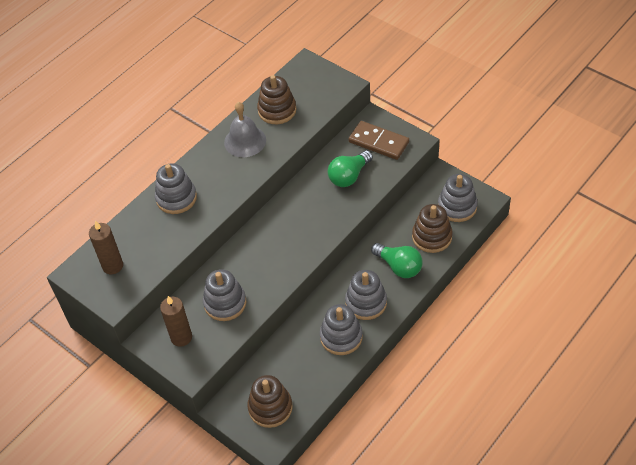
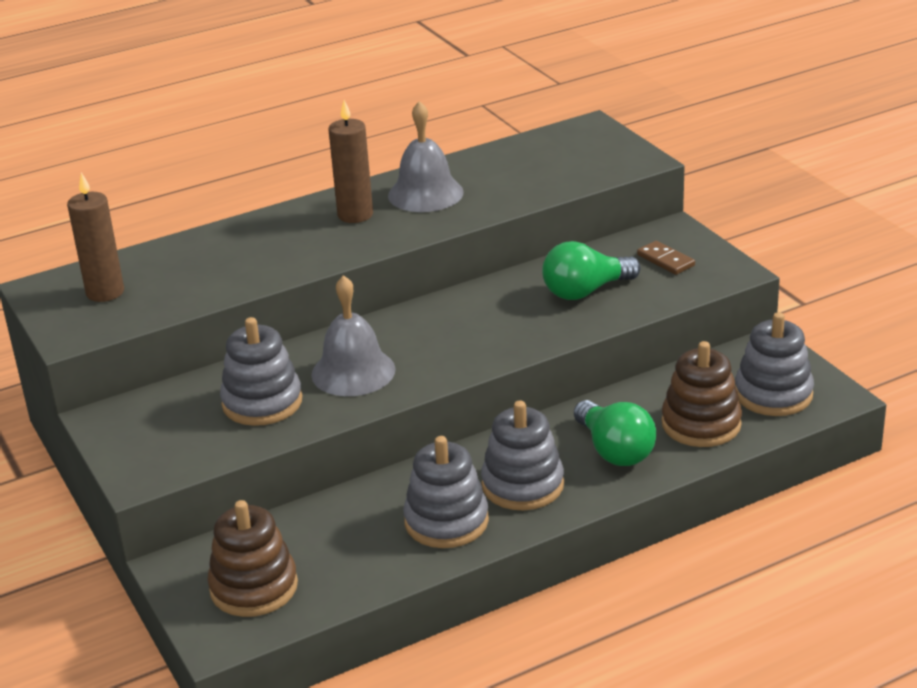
camera: 20 degrees right, 20 degrees down
grey stacking toy [155,163,197,214] -> none
brown candle [160,296,192,347] -> brown candle moved to [329,100,373,223]
brown stacking toy [257,75,296,124] -> none
brown domino [349,121,409,160] -> brown domino [637,241,695,275], size x0.54
none -> grey bell [311,275,396,396]

